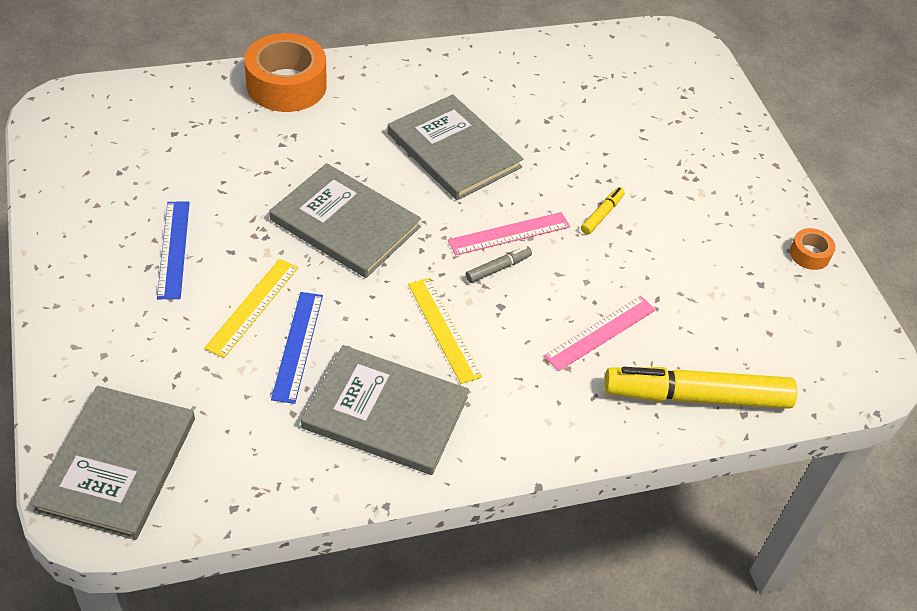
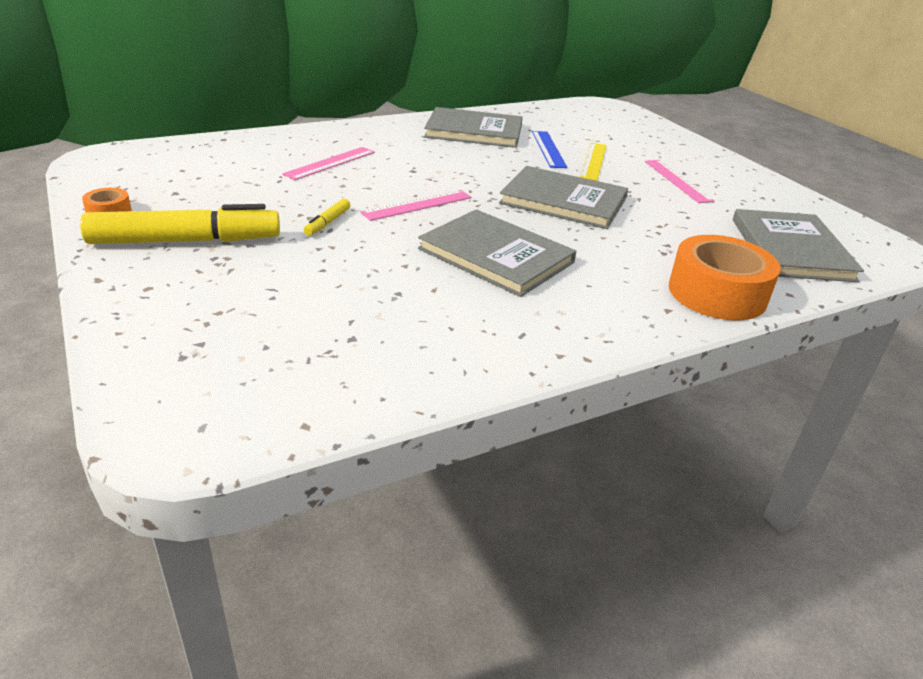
camera: 170 degrees right, 15 degrees down
grey book [30,386,195,540] -> grey book moved to [733,209,864,282]
blue ruler [157,202,189,299] -> pink ruler [645,160,715,203]
yellow ruler [408,278,482,384] -> none
grey marker [466,246,532,283] -> none
yellow marker [604,367,797,409] -> yellow marker moved to [80,204,280,244]

